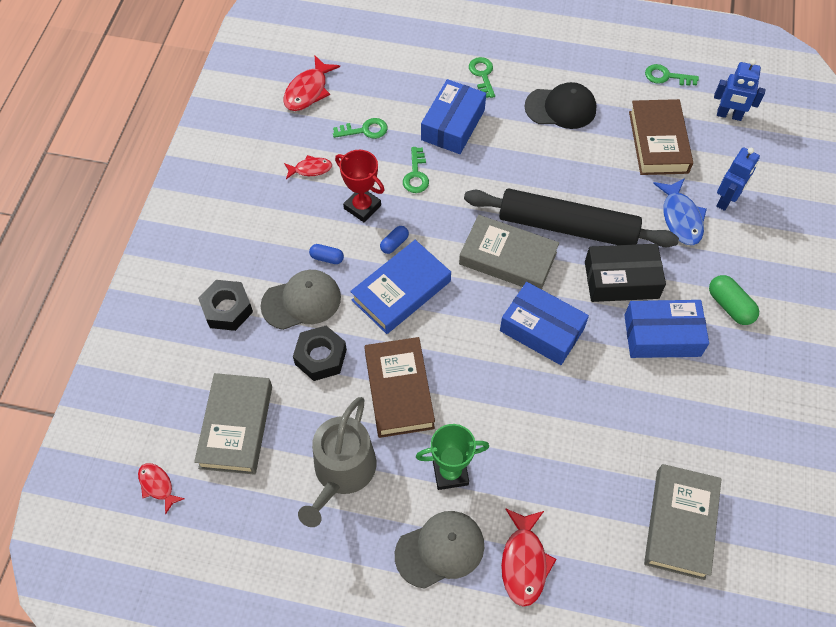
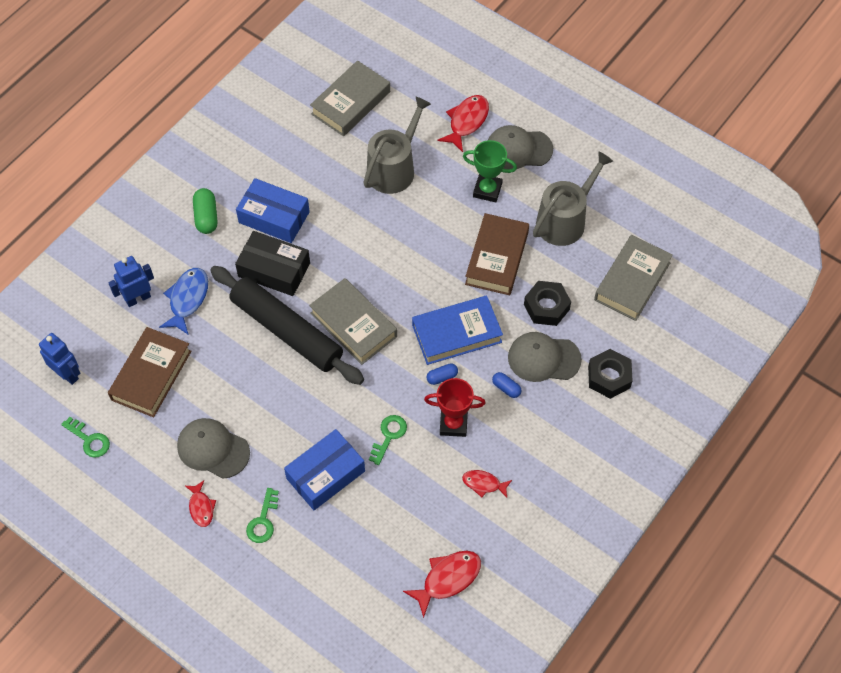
camera: 155 degrees left, 0 degrees up
red fish [138,463,185,514] -> red fish moved to [185,481,216,527]
green key [333,118,387,139] -> none
red trophy [335,150,385,222] -> red trophy turned 60 degrees counterclockwise [424,378,486,437]
blue box [500,282,589,365] -> none
black cap [524,82,596,129] -> grey cap [177,418,250,479]
none -> grey watering can [363,97,431,194]

